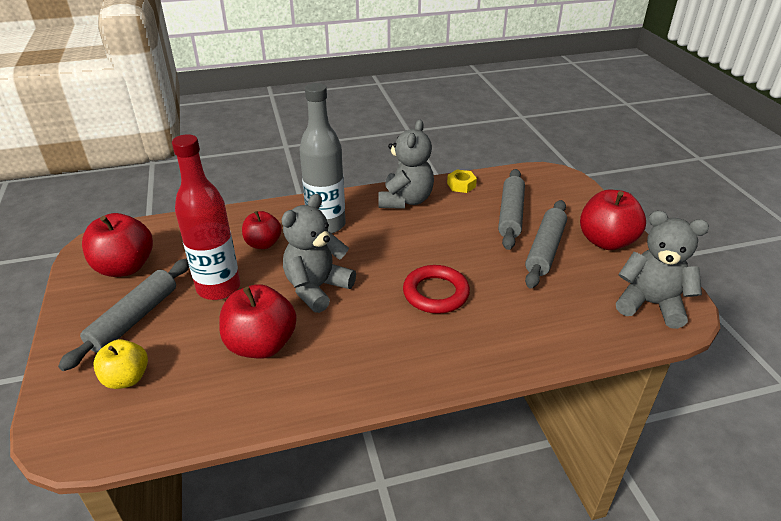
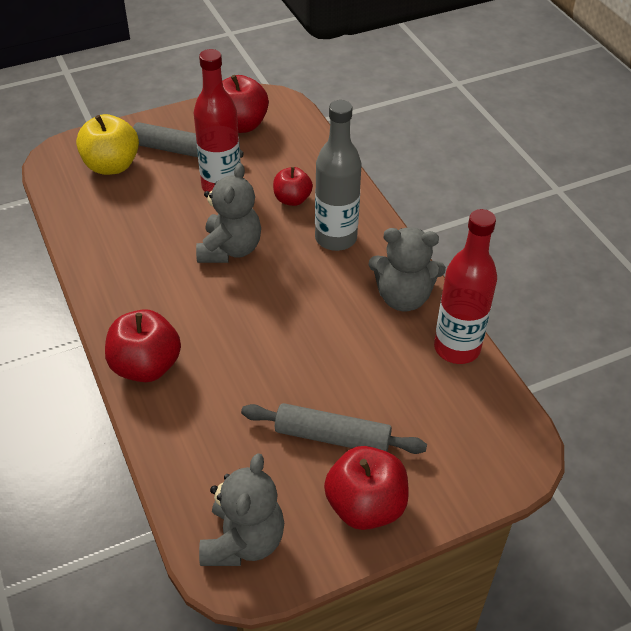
camera: 80 degrees right, 10 degrees up
yellow apple [93,339,148,389] -> yellow apple [76,114,139,175], size x1.58
red apple [219,284,297,359] -> red apple moved to [105,309,181,382]
grey teddy bear [282,194,356,313] -> grey teddy bear turned 75 degrees clockwise [196,163,261,263]
red ring [403,265,470,314] -> none
yellow nut [447,170,477,193] -> red bottle [434,209,497,364]
grey rolling pin [498,169,525,250] -> none

